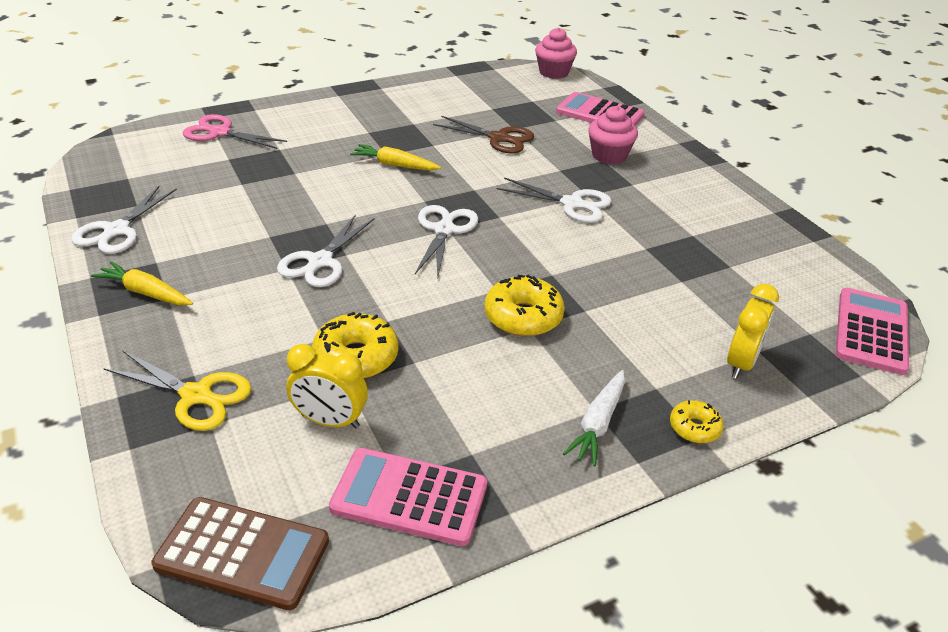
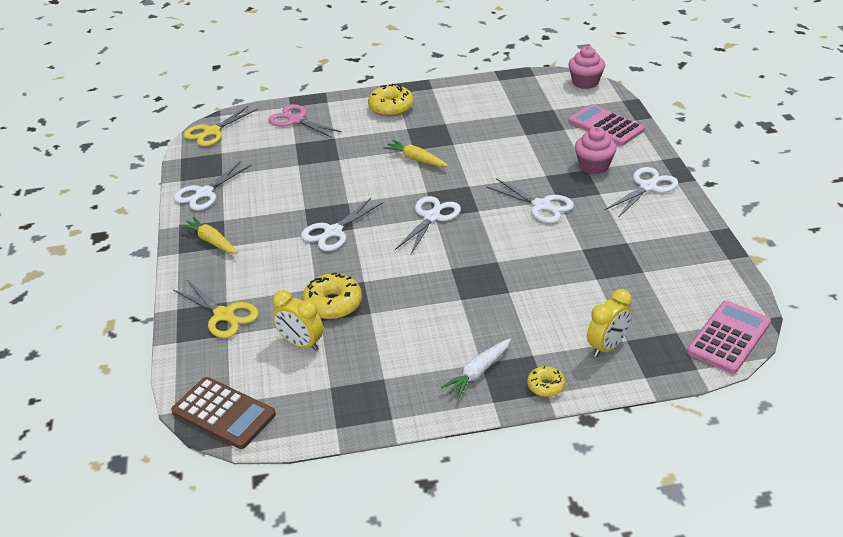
camera: 20 degrees right, 0 degrees up
pink calculator [329,448,487,546] -> none
brown scissors [433,116,534,154] -> none
yellow donut [485,275,565,337] -> yellow donut moved to [368,84,414,116]
none -> yellow scissors [183,106,258,146]
none -> white scissors [605,167,678,218]

